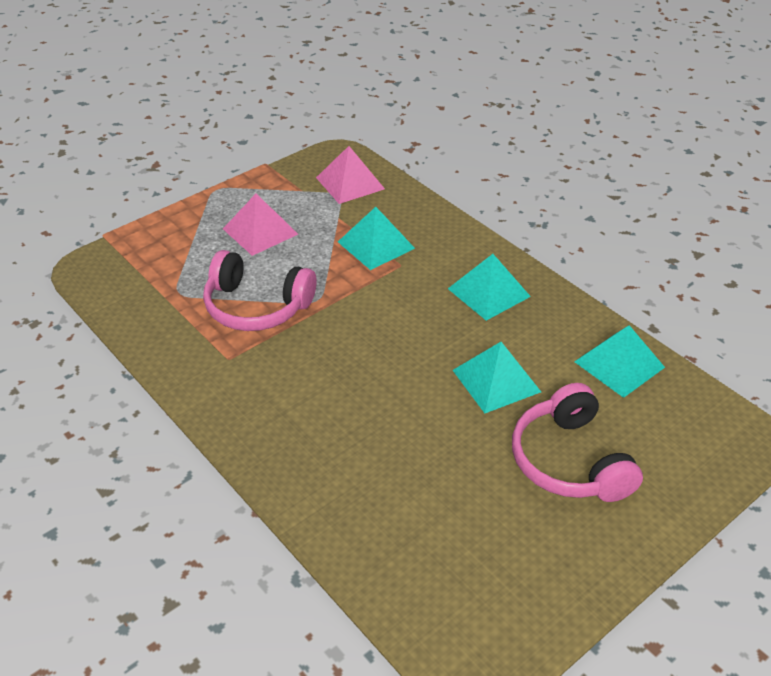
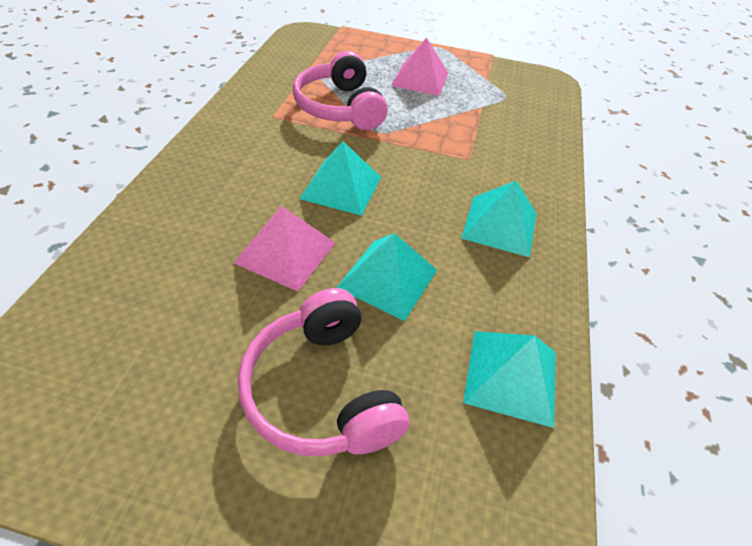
camera: 50 degrees right, 5 degrees up
pink pyramid [316,146,385,204] -> pink pyramid moved to [234,206,335,291]
turquoise pyramid [338,207,415,270] -> turquoise pyramid moved to [299,141,381,216]
pink headphones [512,383,643,502] -> pink headphones turned 60 degrees counterclockwise [238,288,410,456]

